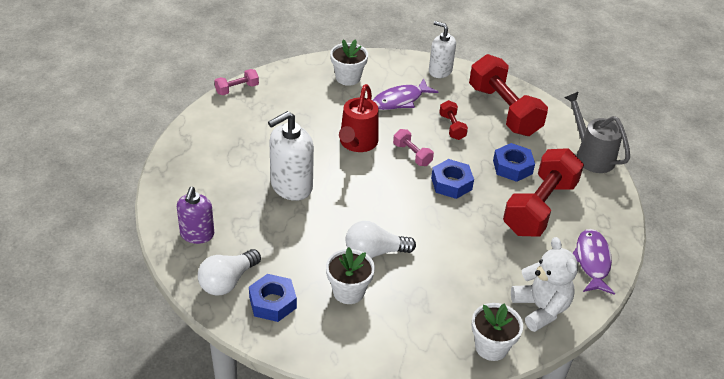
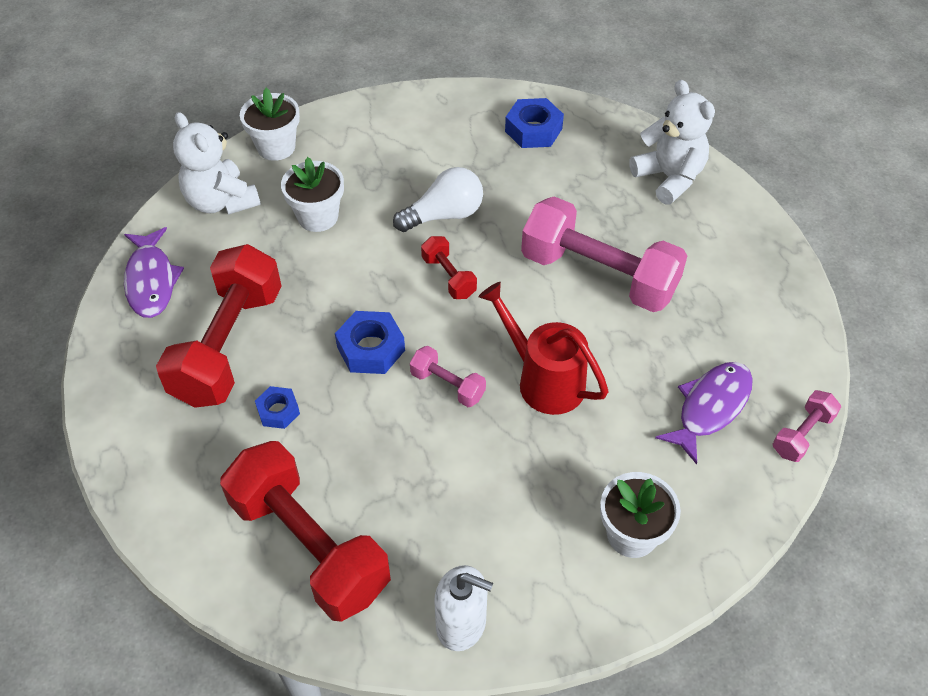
camera: 165 degrees right, 10 degrees up
purple soap dispenser [177,187,214,244] -> white teddy bear [629,80,715,205]
white light bulb [198,249,261,296] -> none
white soap dispenser [268,111,314,201] -> pink dumbbell [521,197,687,312]
white flower pot [326,247,375,304] -> white flower pot moved to [281,157,344,232]
red watering can [339,84,379,152] -> red watering can turned 45 degrees counterclockwise [478,282,608,415]
purple fish [373,78,438,110] -> purple fish moved to [655,362,753,465]
red dumbbell [439,100,468,140] -> red dumbbell moved to [421,236,477,299]
blue nut [493,143,535,182] -> blue nut [255,386,300,429], size x0.62
grey watering can [564,92,630,173] -> none

